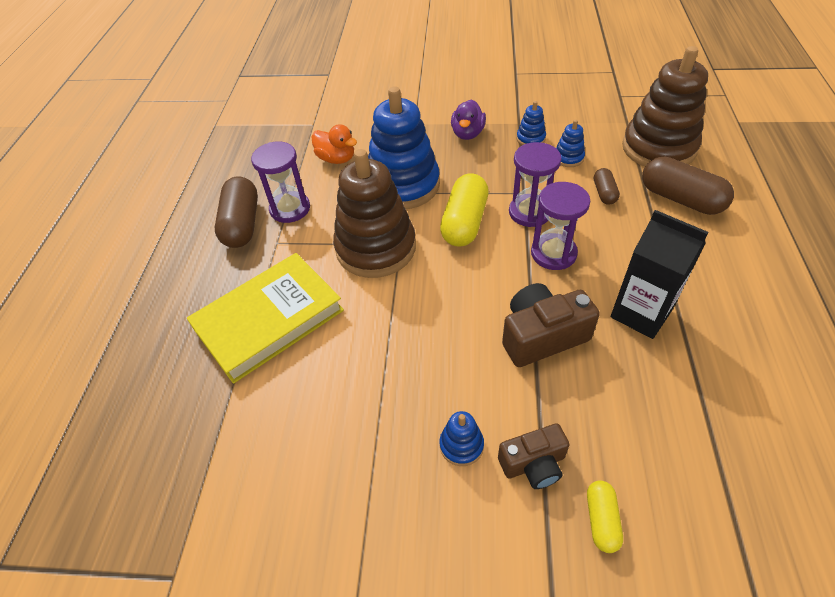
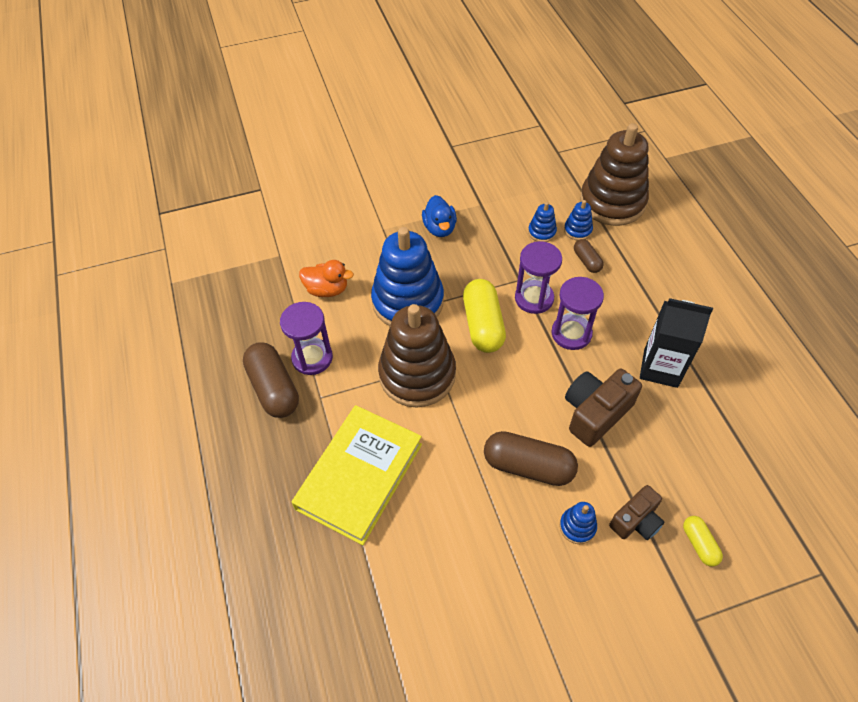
camera: 25 degrees left, 5 degrees up
purple duck [451,99,486,140] -> blue duck [422,195,457,237]
blue stacking toy [516,101,546,145] -> blue stacking toy moved to [564,200,593,241]
brown capsule [642,157,734,215] -> brown capsule moved to [484,431,578,486]

